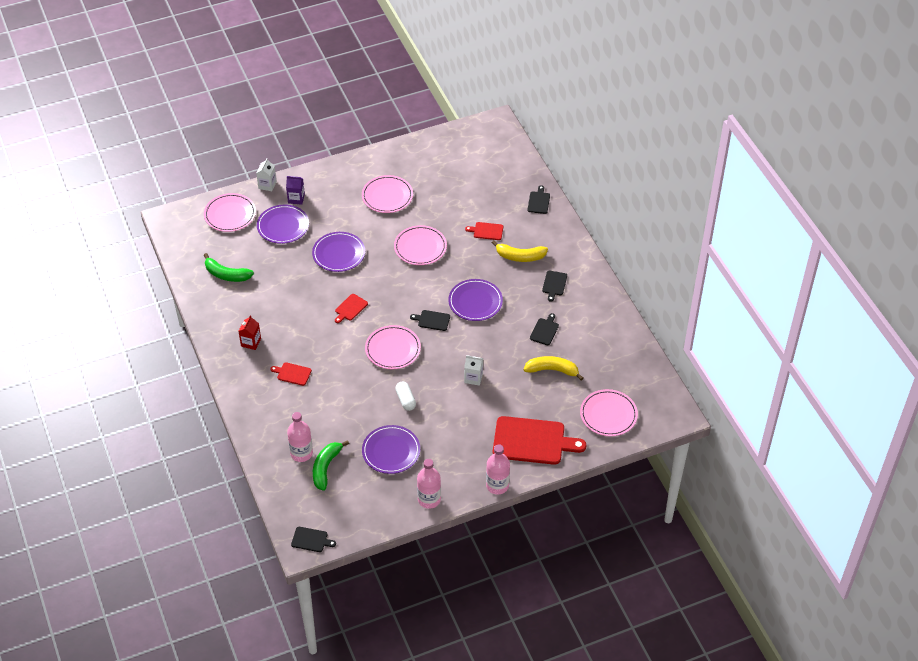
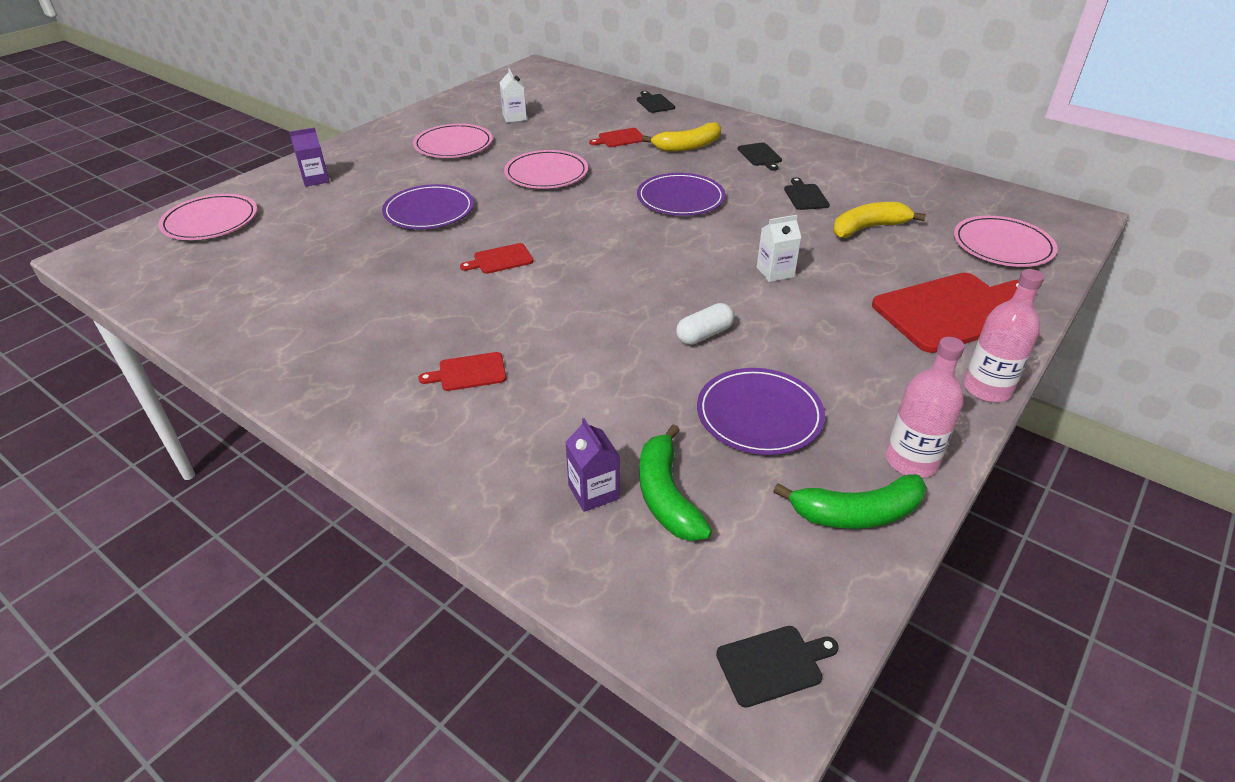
camera: 30 degrees left, 10 degrees down
green banana [204,253,254,282] -> green banana moved to [773,474,927,529]
red carton [239,315,261,350] -> none
white carton [256,158,277,191] -> white carton moved to [499,68,527,123]
purple plate [257,205,309,244] -> none
pink bottle [287,412,313,462] -> purple carton [565,418,620,512]
red cutting board [335,294,368,323] -> red cutting board turned 60 degrees clockwise [460,243,534,274]
pink plate [365,325,421,369] -> none
white capsule [395,382,416,411] -> white capsule turned 75 degrees counterclockwise [676,303,734,345]
black cutting board [410,310,450,331] -> none

